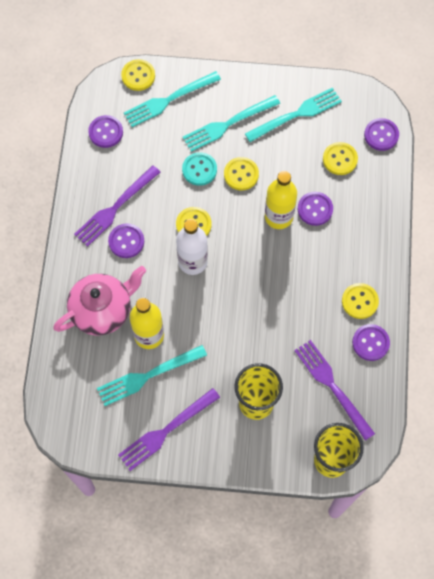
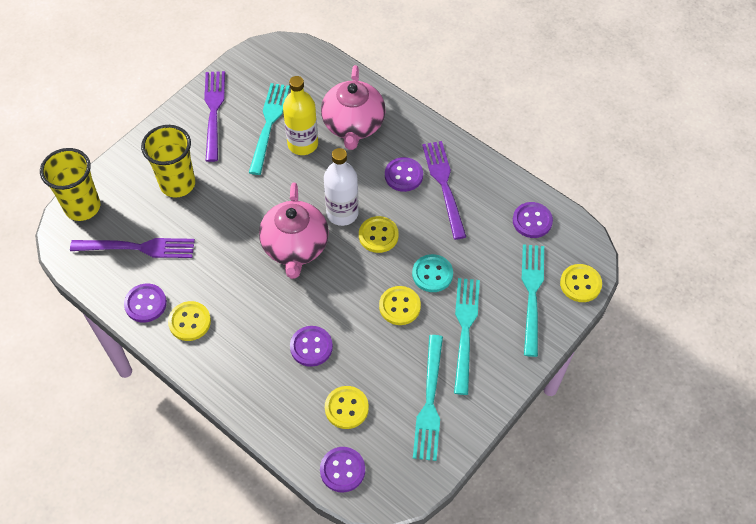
camera: 125 degrees right, 10 degrees down
yellow bottle [265,171,297,229] -> none
none -> pink teapot [259,183,329,279]

